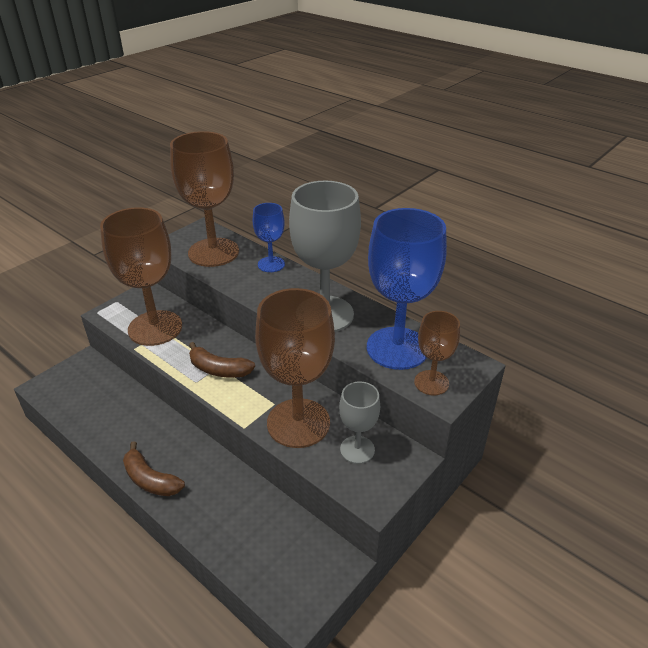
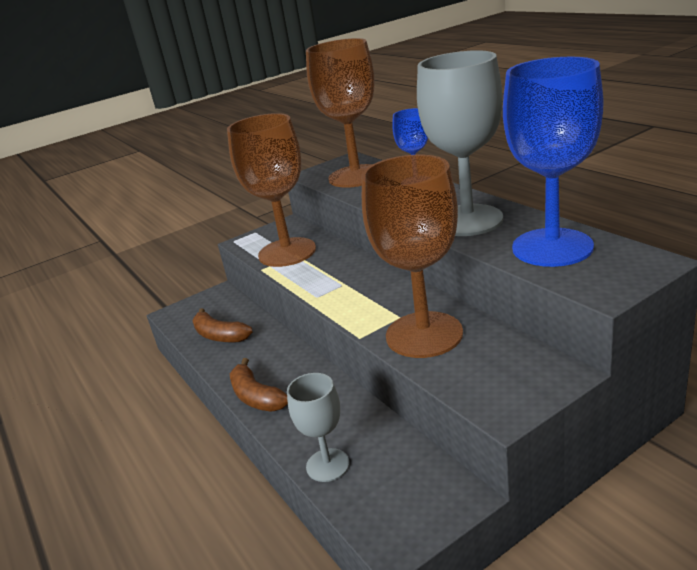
camera: 20 degrees right, 10 degrees down
brown banana [189,342,255,378] -> brown banana moved to [192,308,253,343]
grey goblet [339,382,380,464] -> grey goblet moved to [287,373,350,482]
brown goblet [414,311,460,395] -> none

